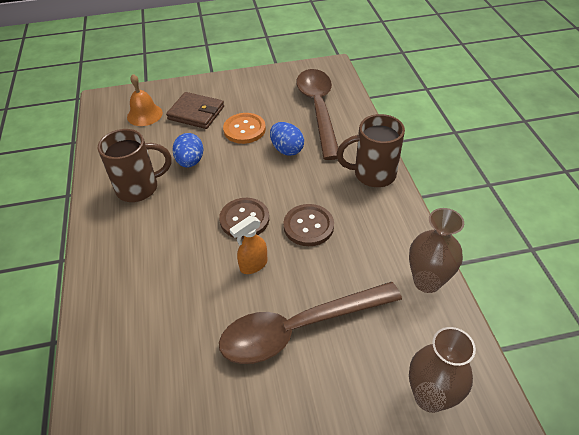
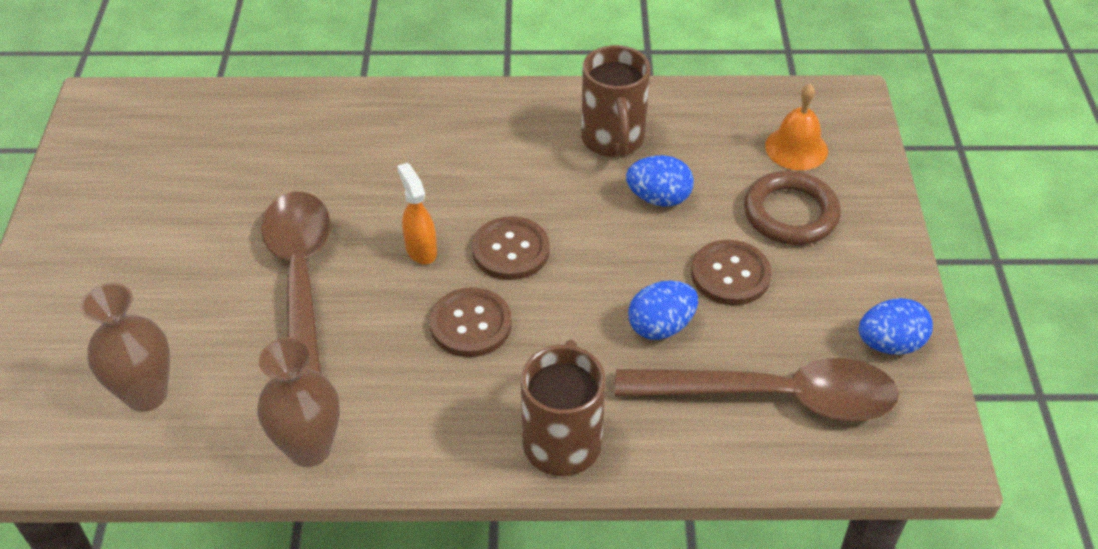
camera: 100 degrees right, 0 degrees up
brown wallet [166,92,224,129] -> brown ring [744,171,841,245]
orange button [223,113,266,144] -> brown button [691,240,771,305]
none -> blue egg [859,298,933,355]

